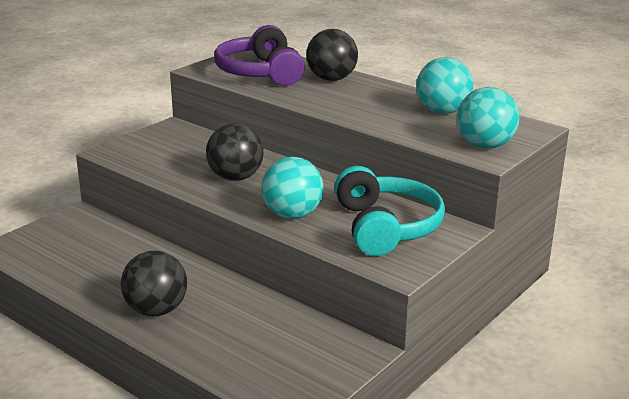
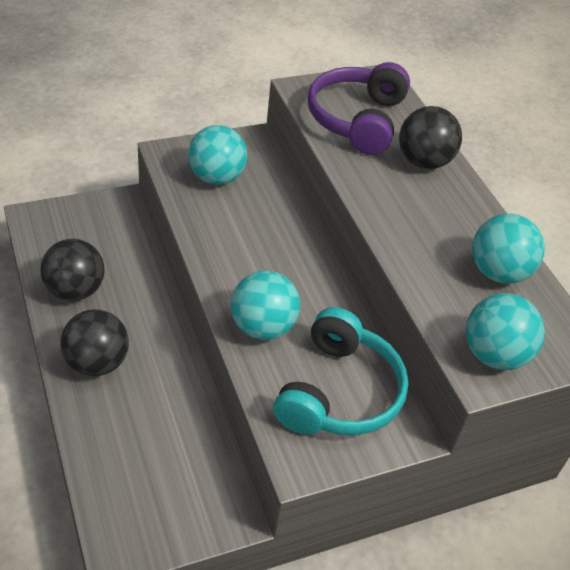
camera: 25 degrees right, 20 degrees up
black ball [206,124,263,181] -> black ball moved to [40,239,104,301]
none -> turquoise ball [188,125,247,185]

